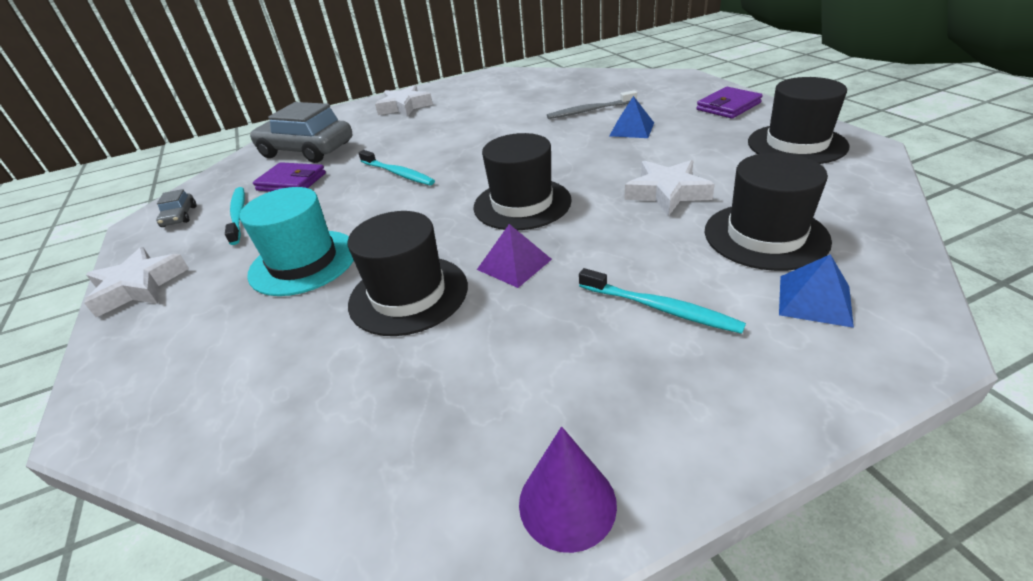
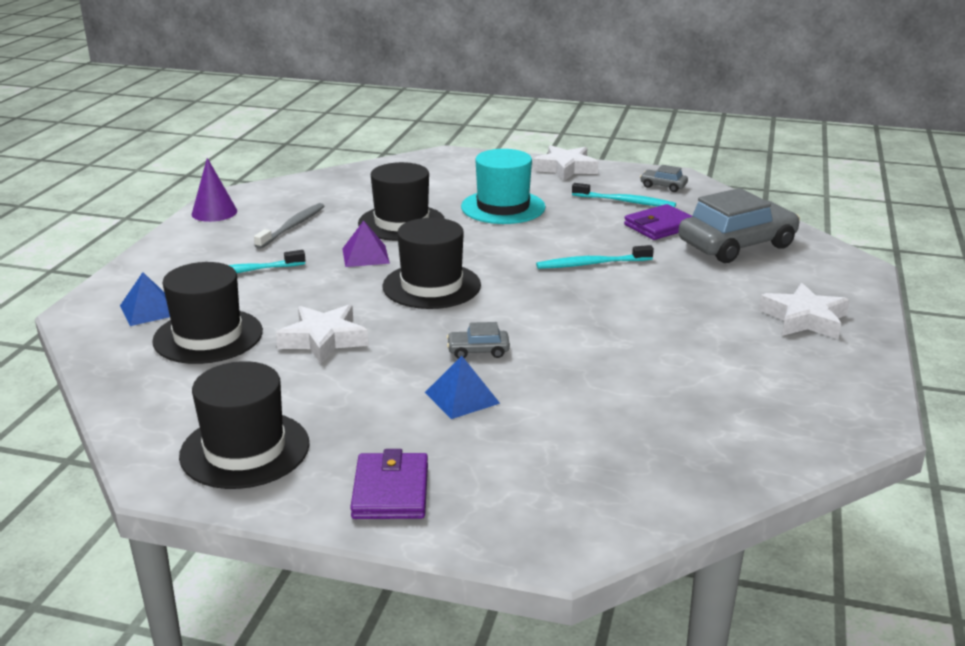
camera: 125 degrees right, 10 degrees down
grey toothbrush [547,90,637,119] -> grey toothbrush moved to [254,203,324,249]
none -> grey car [447,322,510,359]

